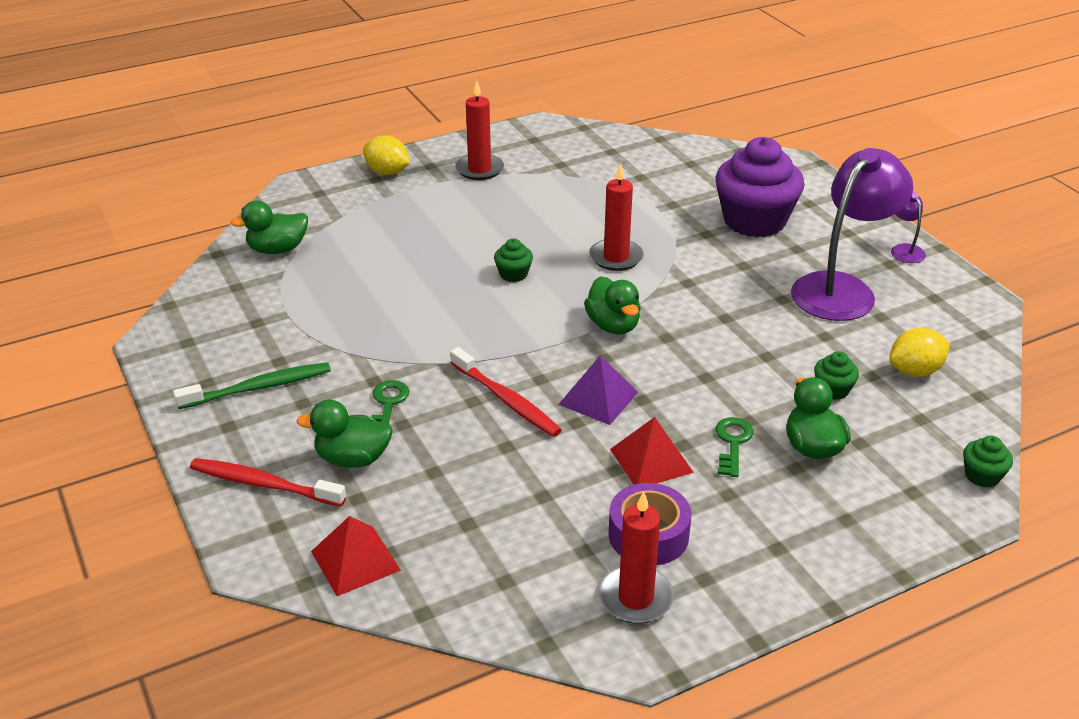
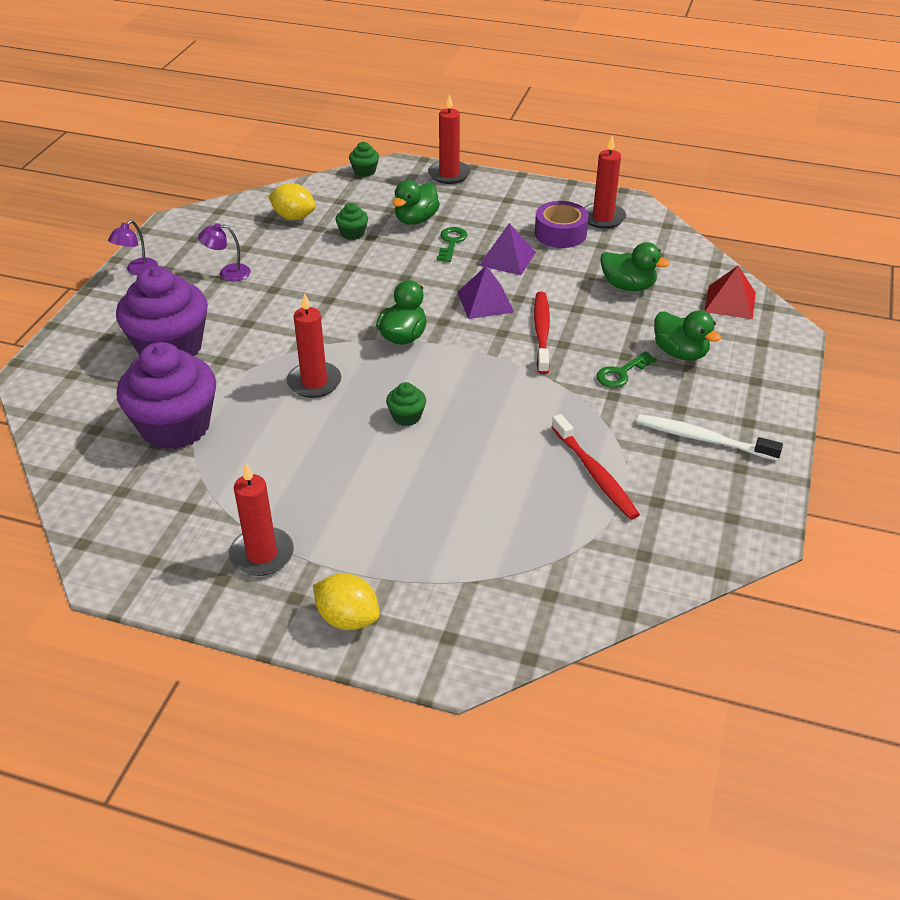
camera: 135 degrees left, 5 degrees up
green toothbrush [173,362,331,409] -> white toothbrush [637,414,783,461]
red toothbrush [190,458,346,506] -> red toothbrush moved to [552,414,640,520]
green duck [230,200,308,254] -> green duck moved to [600,242,670,291]
yellow lemon [363,136,410,175] -> yellow lemon turned 45 degrees counterclockwise [313,573,380,630]
red pyramid [610,417,694,484] -> purple pyramid [479,223,536,275]
green key [716,417,754,477] -> green key turned 135 degrees clockwise [437,227,468,262]
purple lamp [791,148,913,321] -> purple lamp [198,223,251,281], size x0.43
none -> purple cupcake [116,342,216,450]
none -> red candle [428,94,471,184]

